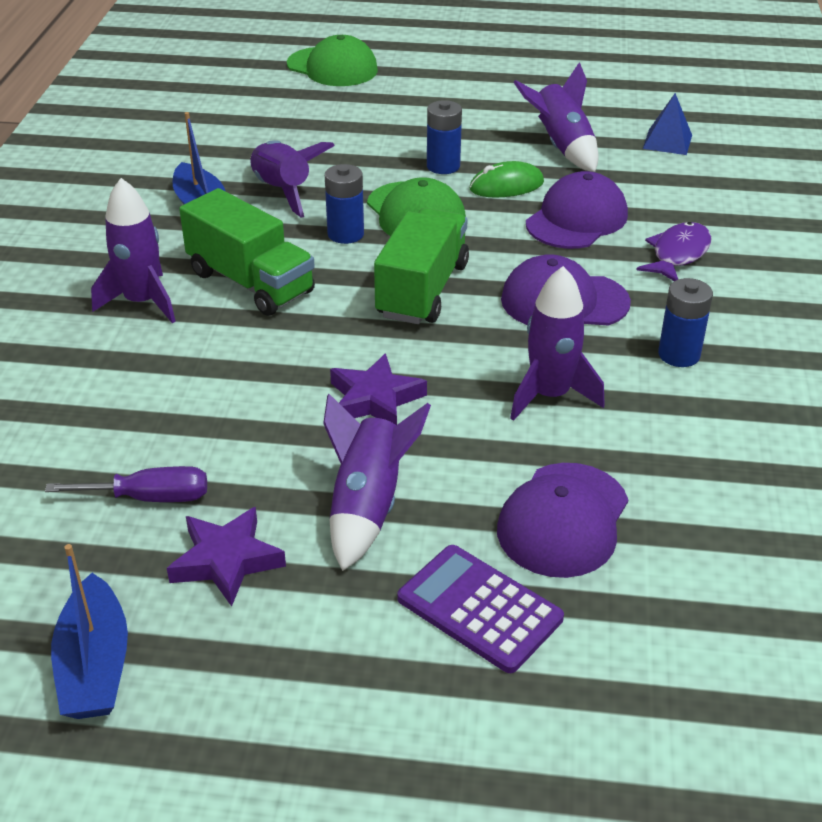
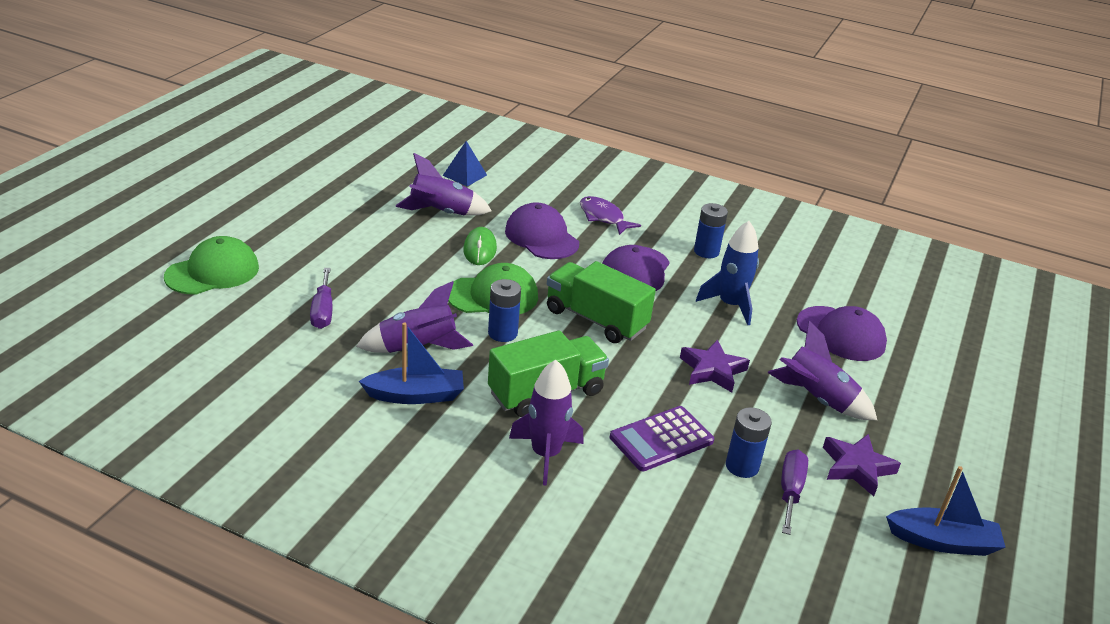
camera: 75 degrees left, 5 degrees down
purple calculator [397,545,564,673] -> purple calculator moved to [610,406,714,472]
blue battery [427,100,462,174] -> blue battery moved to [726,407,772,478]
purple rocket [510,266,605,421] -> blue rocket [696,221,759,325]
none -> purple screwdriver [310,268,333,329]

